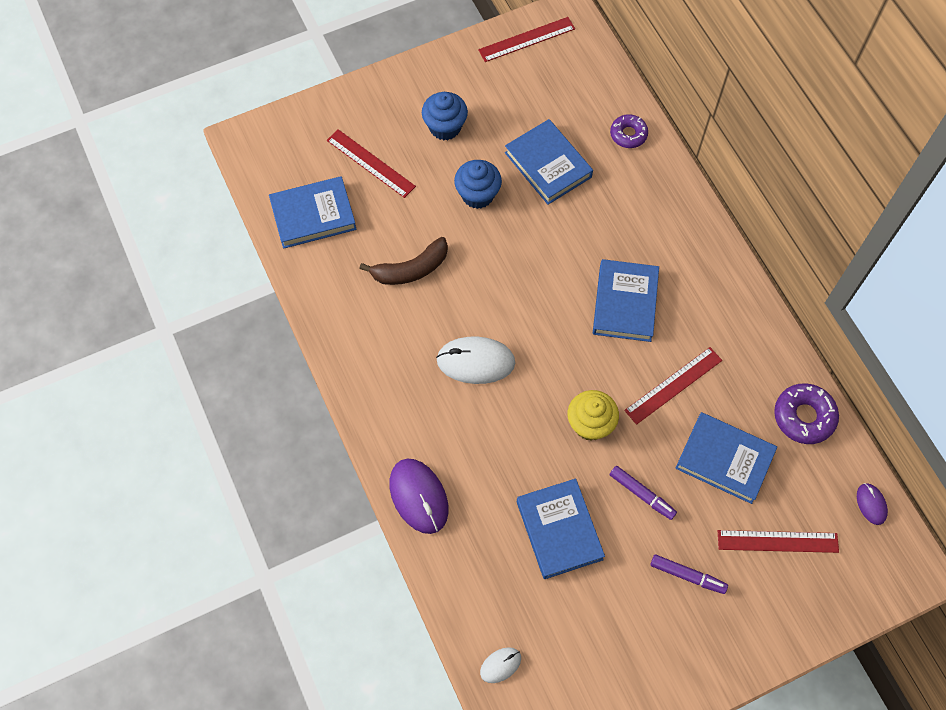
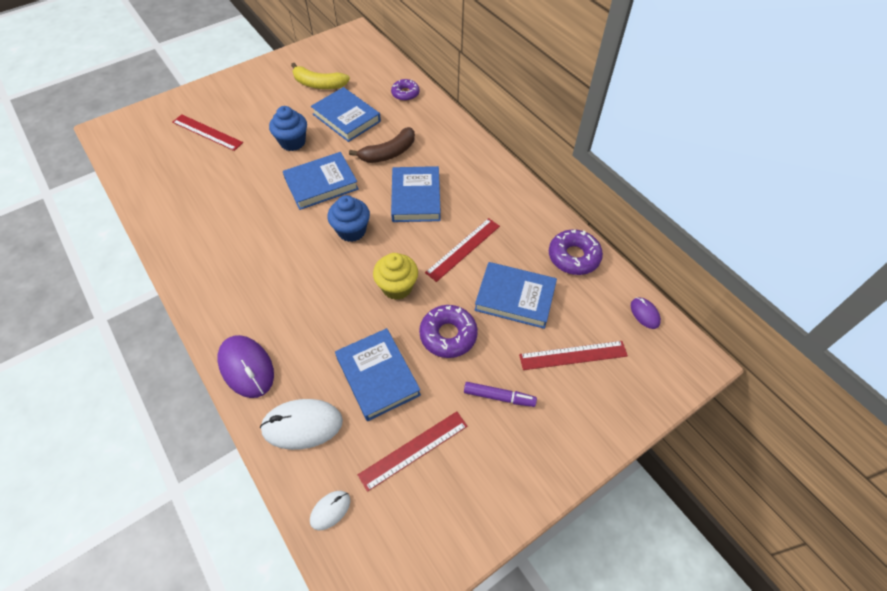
camera: 10 degrees left, 10 degrees down
blue book [269,176,357,249] -> blue book moved to [283,152,359,210]
brown banana [359,237,448,285] -> brown banana moved to [349,127,415,163]
blue cupcake [422,92,468,140] -> blue cupcake moved to [327,195,370,242]
white mouse [436,337,515,384] -> white mouse moved to [260,399,343,450]
red ruler [478,17,575,62] -> red ruler moved to [358,411,468,492]
purple marker [610,466,677,520] -> purple donut [419,305,478,358]
none -> yellow banana [291,63,350,89]

